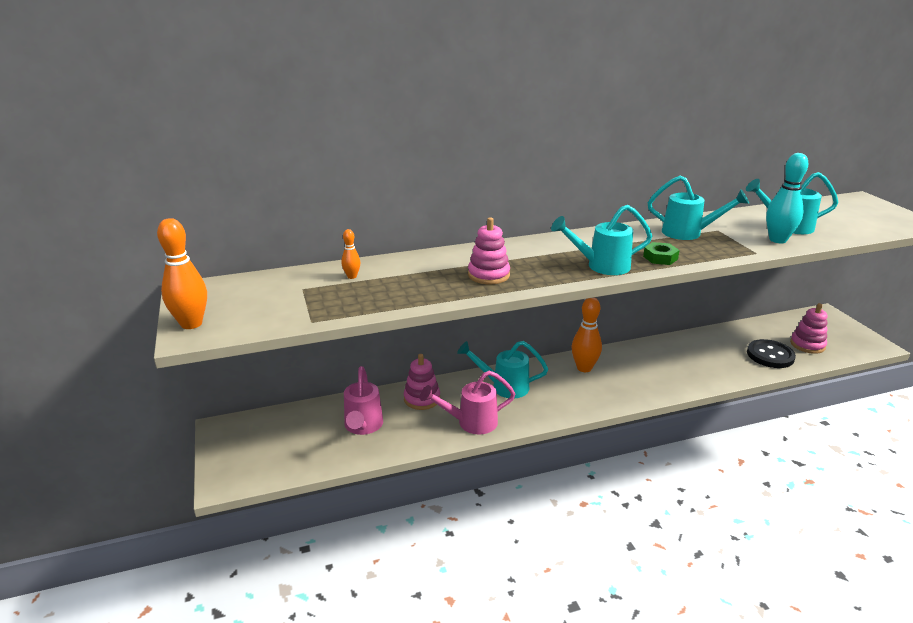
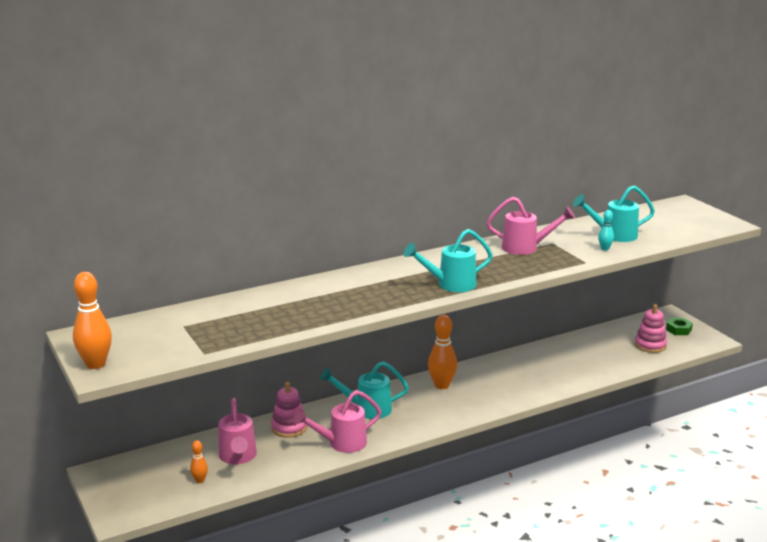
camera: 10 degrees left, 5 degrees down
orange bowling pin [341,229,360,279] -> orange bowling pin moved to [190,440,208,483]
pink stacking toy [468,217,510,284] -> none
green nut [643,242,680,265] -> green nut moved to [666,318,693,335]
turquoise watering can [648,176,749,240] -> pink watering can [486,197,575,255]
black button [747,339,796,368] -> none
turquoise bowling pin [766,153,808,243] -> turquoise bowling pin [598,210,614,251], size x0.51

